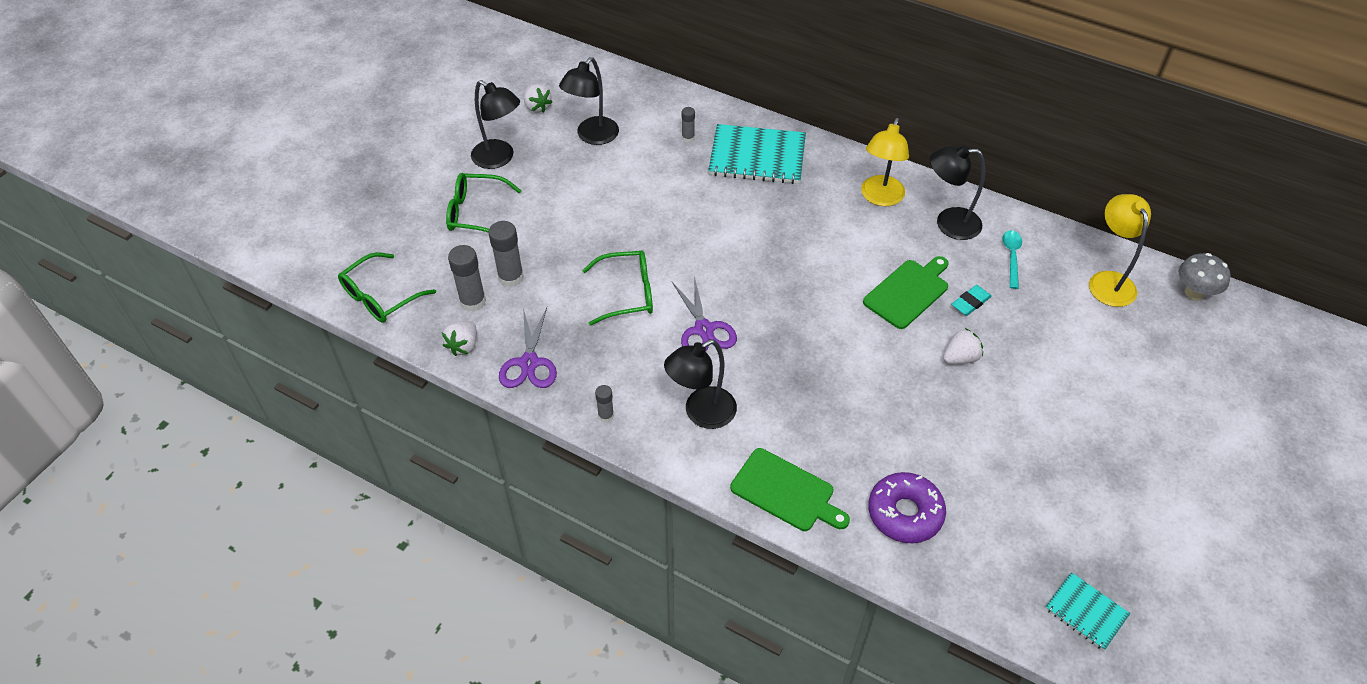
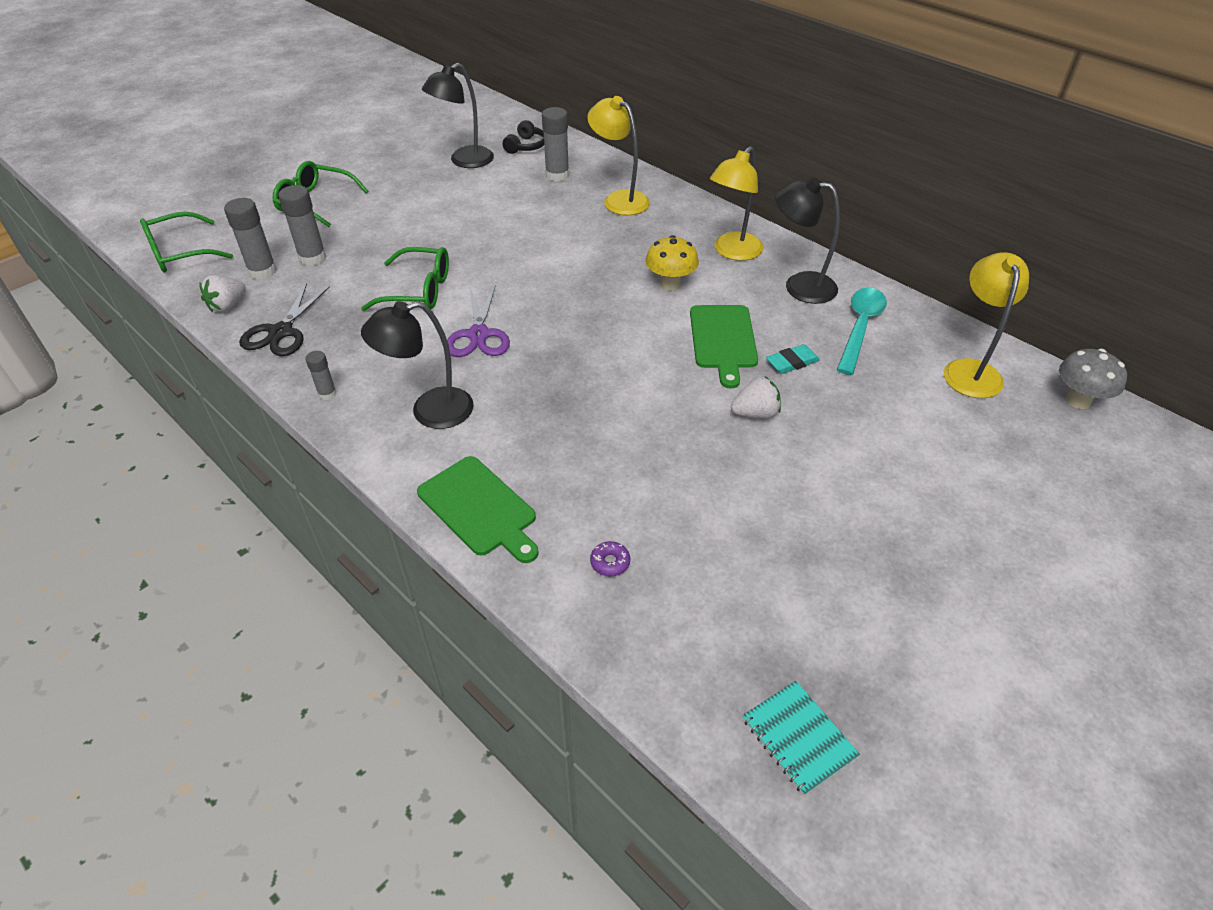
camera: 15 degrees right, 5 degrees down
black lamp [471,80,520,169] -> none
purple scissors [499,307,557,388] -> black scissors [239,283,330,356]
white strawberry [524,84,552,113] -> none
grey glue stick [682,107,695,142] -> grey glue stick [542,107,569,181], size x1.77
turquoise notebook [708,124,806,184] -> yellow lamp [587,96,650,216]
green cutting board [863,256,948,329] -> green cutting board turned 120 degrees clockwise [690,305,758,389]
purple donut [868,472,946,543] -> purple donut [590,541,630,577], size x0.41
turquoise spoon [1002,230,1022,289] -> turquoise spoon [837,288,887,375], size x1.51
none -> black headphones [503,120,544,154]
none -> yellow mushroom [645,235,699,291]

